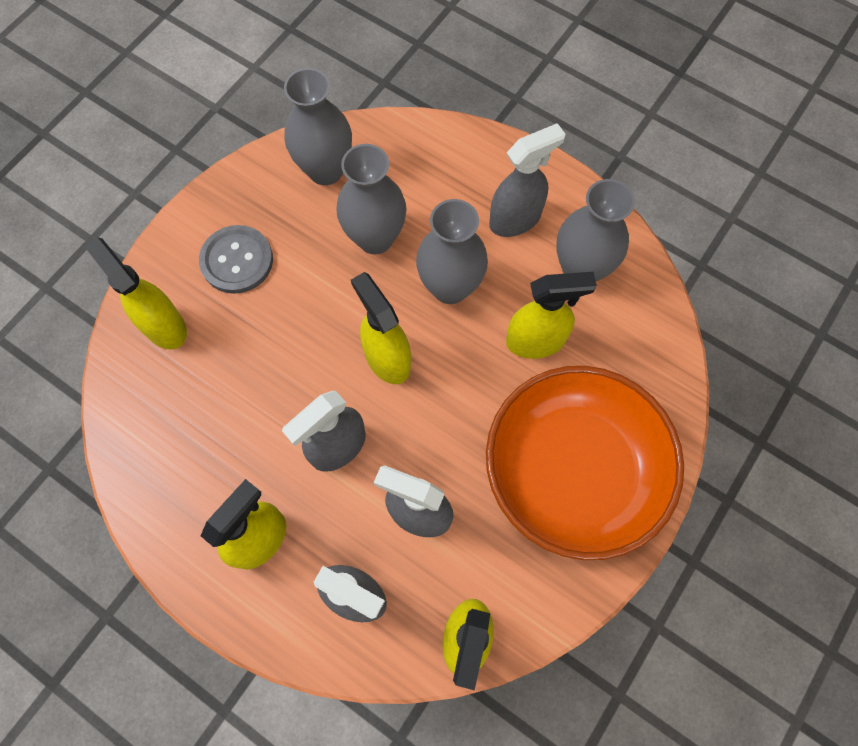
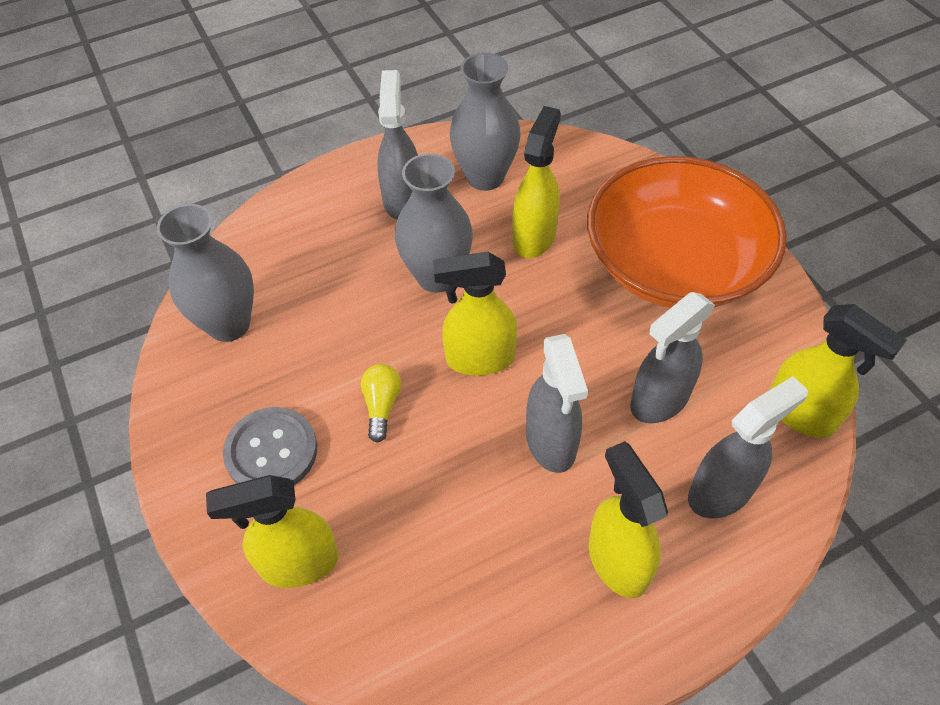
camera: 60 degrees left, 15 degrees down
grey vase [336,144,406,254] -> none
none -> yellow light bulb [361,364,401,443]

